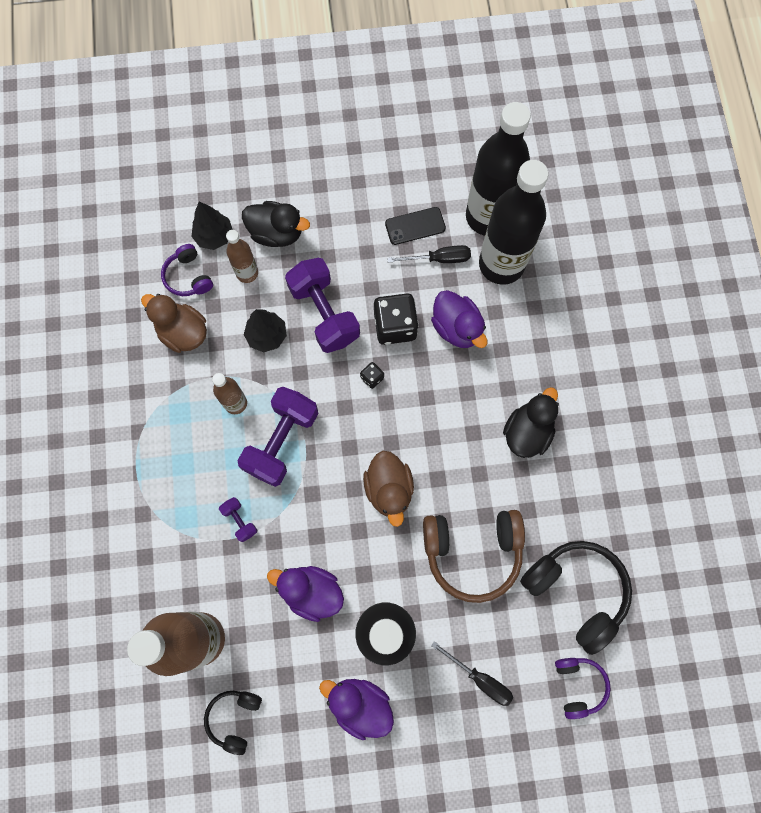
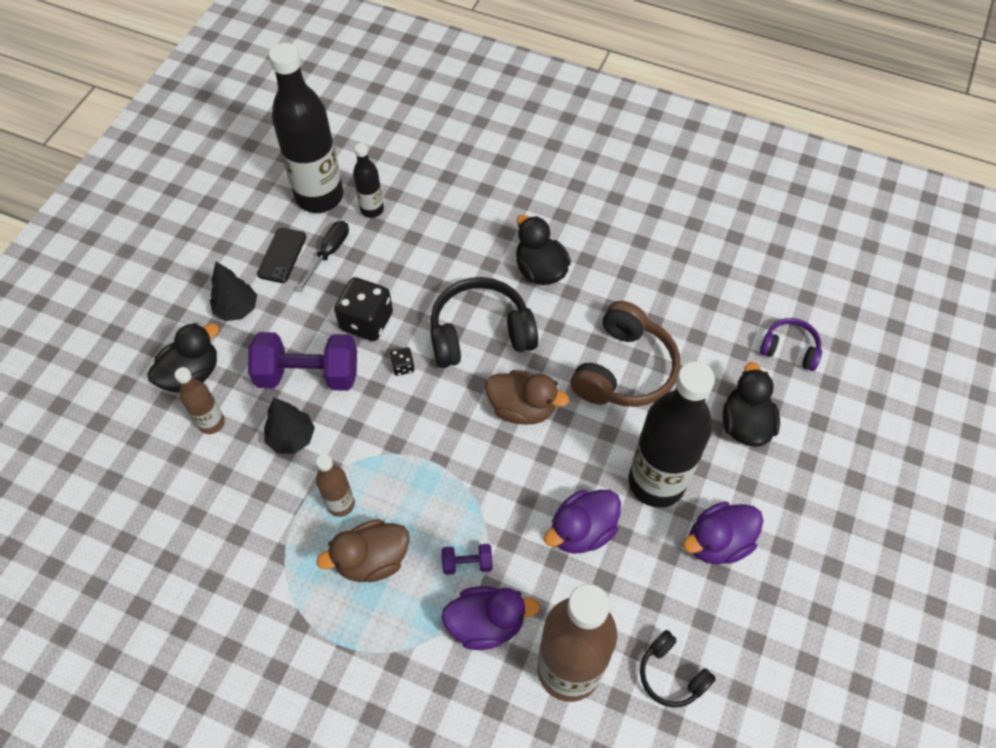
camera: 60 degrees left, 15 degrees down
brown duck [141,294,207,353] -> brown duck moved to [317,519,410,582]
purple headphones [161,244,213,296] -> none
black tree [192,202,233,250] -> black tree moved to [210,262,257,321]
purple dumbbell [237,387,318,487] -> none
purple duck [431,290,487,348] -> purple duck moved to [441,586,540,650]
black screwdriver [431,641,513,706] -> black duck [723,362,780,447]
black bottle [479,160,548,285] -> black bottle [353,143,384,218], size x0.48
black headphones [520,541,632,655] -> black headphones moved to [430,277,538,368]

